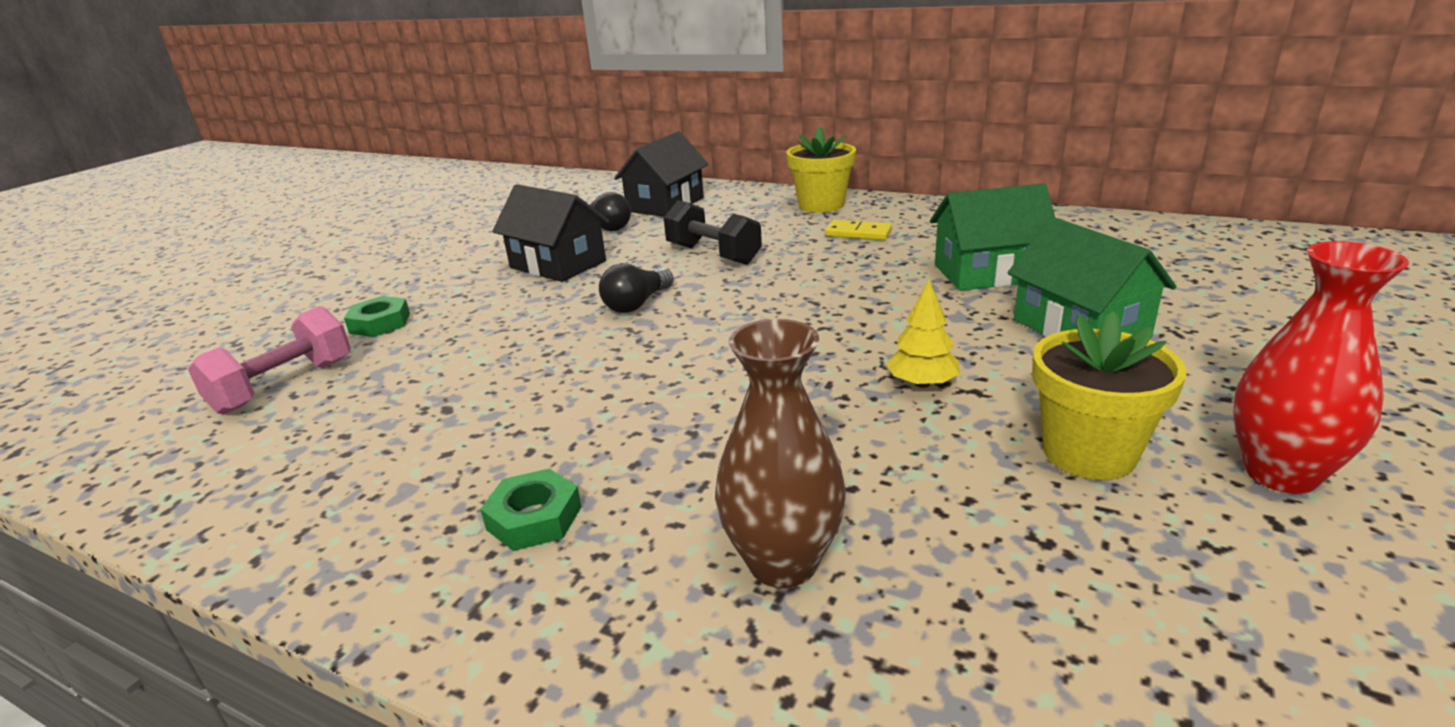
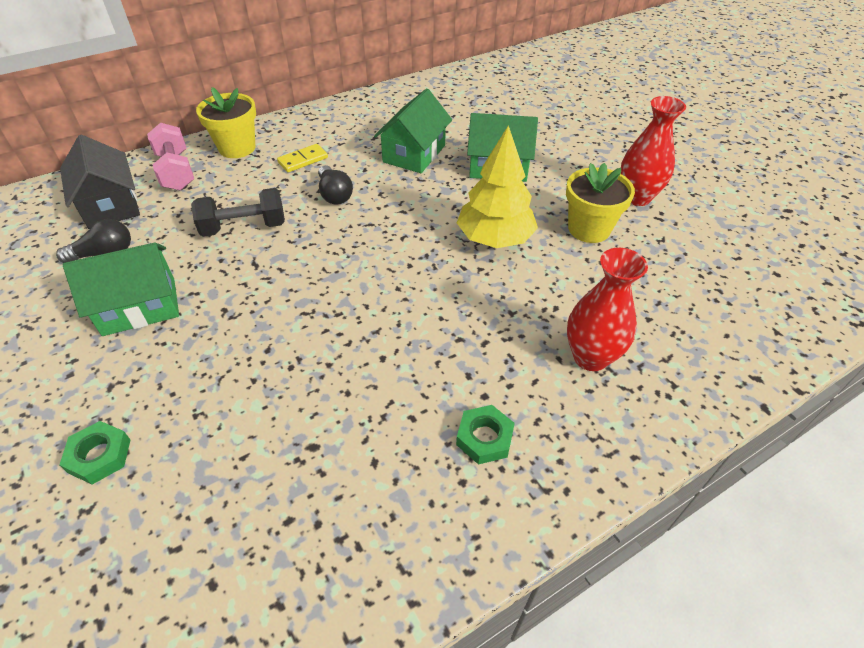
camera: 60 degrees left, 20 degrees up
pink dumbbell [188,306,351,415] -> pink dumbbell moved to [147,123,194,191]
black house [492,184,609,282] -> green house [63,242,179,336]
black light bulb [599,263,674,313] -> black light bulb moved to [318,165,353,205]
brown vase [715,319,846,588] -> red vase [567,248,648,371]
yellow tree [886,280,960,388] -> yellow tree [457,125,538,248], size x1.91

